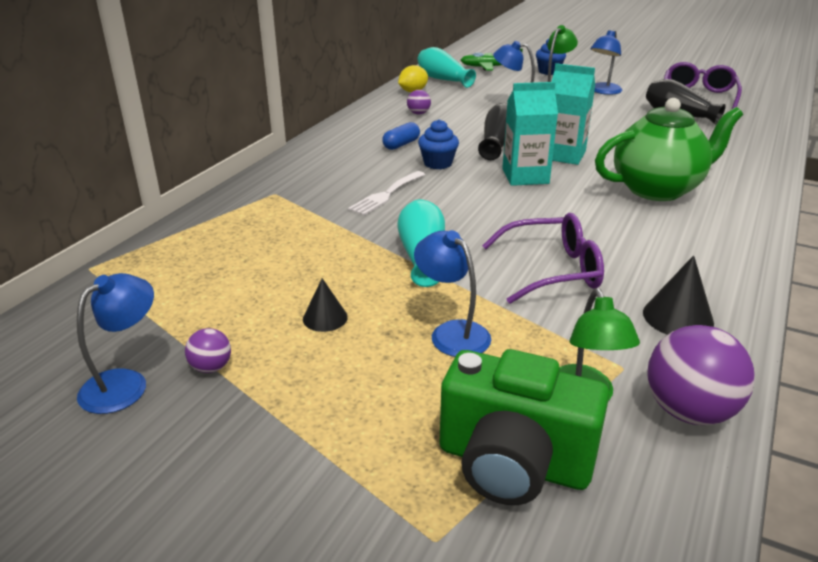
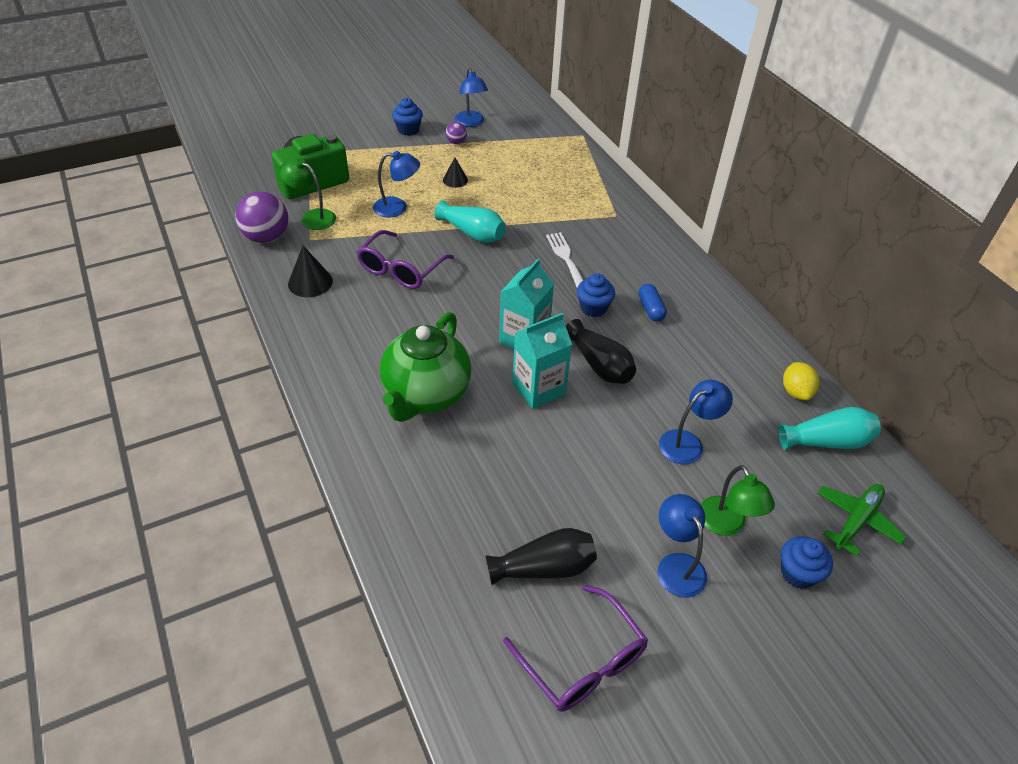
camera: 125 degrees right, 15 degrees up
purple ball [407,90,431,114] -> none
none -> blue cupcake [392,98,423,136]

